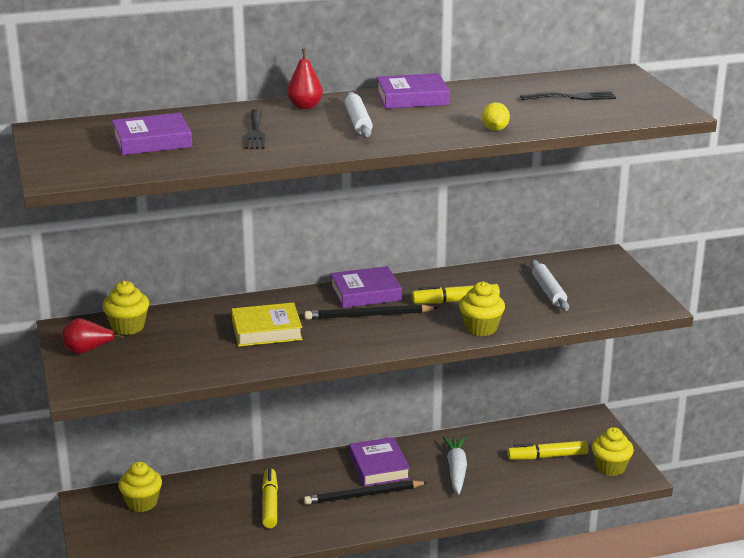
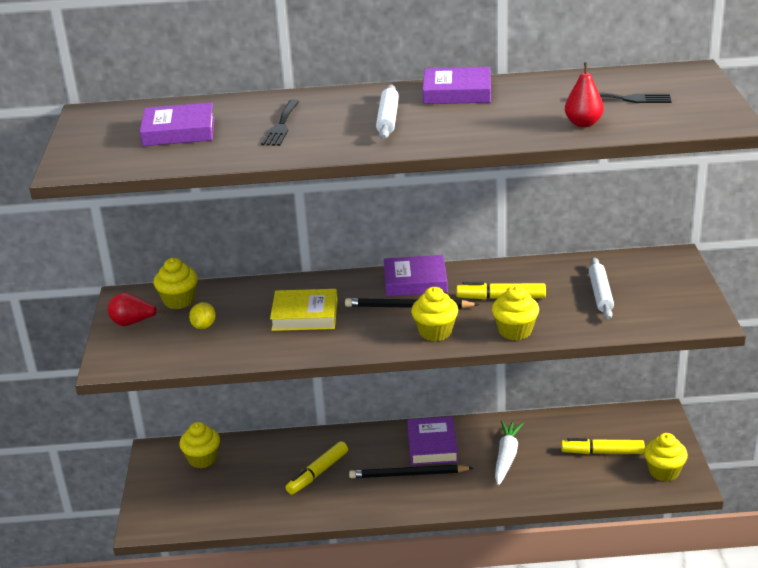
camera: 15 degrees right, 5 degrees up
yellow marker [262,468,278,528] -> yellow marker turned 150 degrees counterclockwise [286,441,348,495]
red pear [287,49,323,109] -> red pear moved to [565,62,604,127]
yellow lemon [482,102,510,131] -> yellow lemon moved to [189,302,216,329]
none -> yellow cupcake [411,287,458,341]

